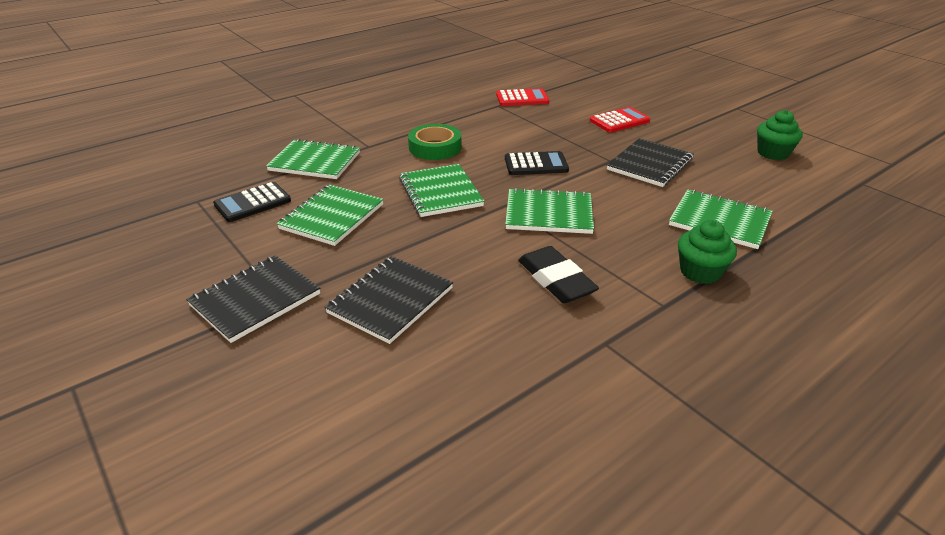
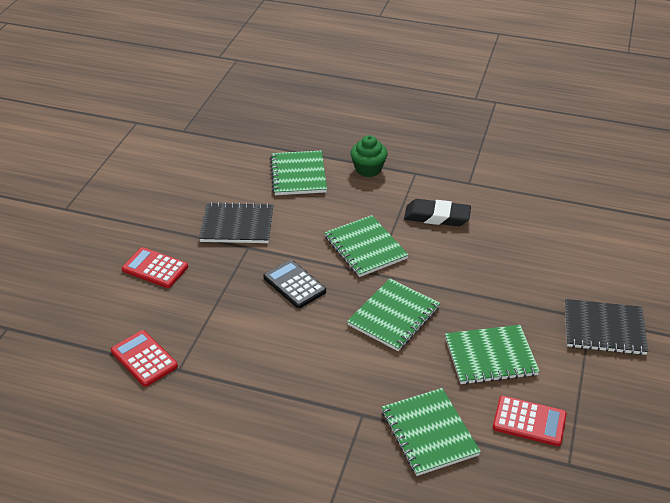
camera: 125 degrees left, 5 degrees up
black calculator [213,182,291,222] -> red calculator [493,396,567,446]
black notebook [325,256,453,344] -> none
green tape [408,124,461,160] -> none
black eraser [518,246,599,303] -> black eraser turned 75 degrees clockwise [404,199,471,226]
green cupcake [757,110,803,160] -> none

